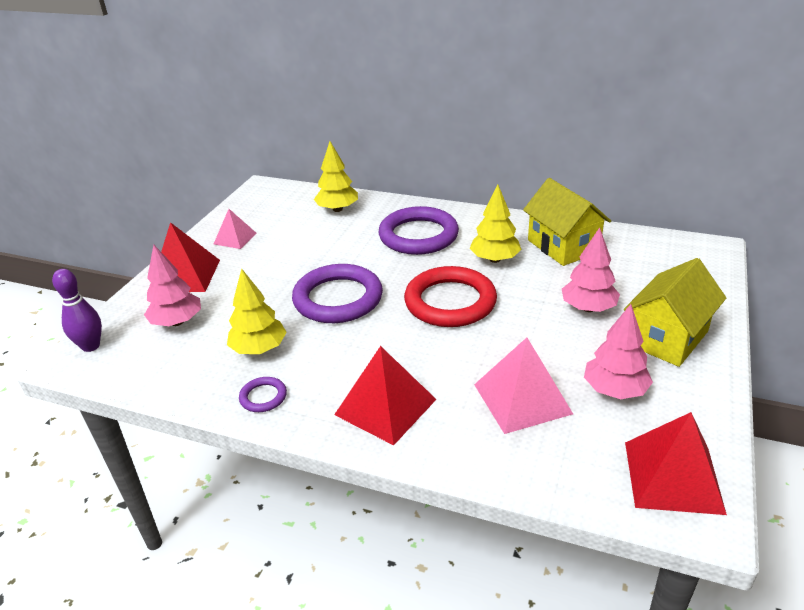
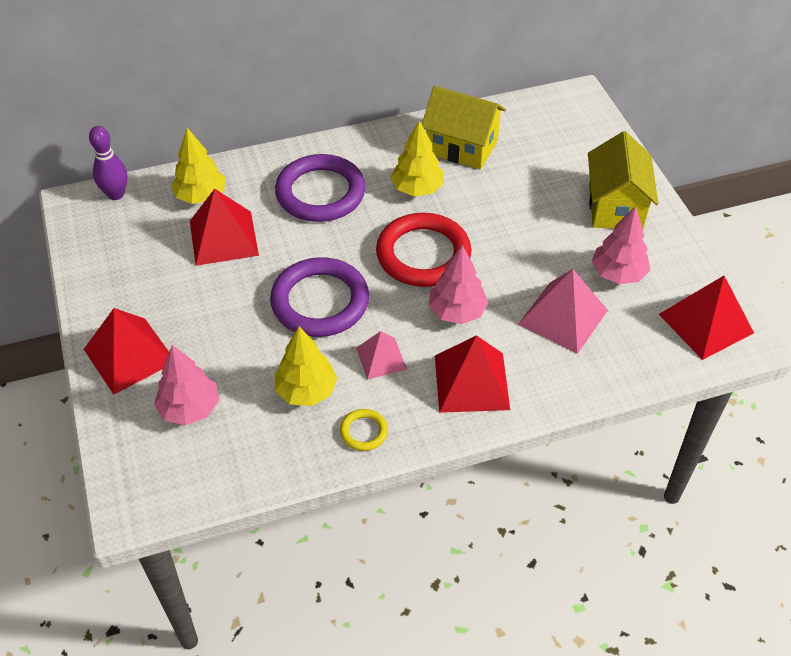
camera: 40 degrees left, 15 degrees up
purple bowling pin [52,269,102,352] -> purple bowling pin moved to [89,126,128,200]
pink pyramid [214,209,257,249] -> pink pyramid moved to [356,331,407,380]
purple ring [239,377,287,412] -> yellow ring [340,409,388,451]
pink tree [562,227,620,312] -> pink tree moved to [429,245,488,324]
none -> red pyramid [190,189,259,266]

